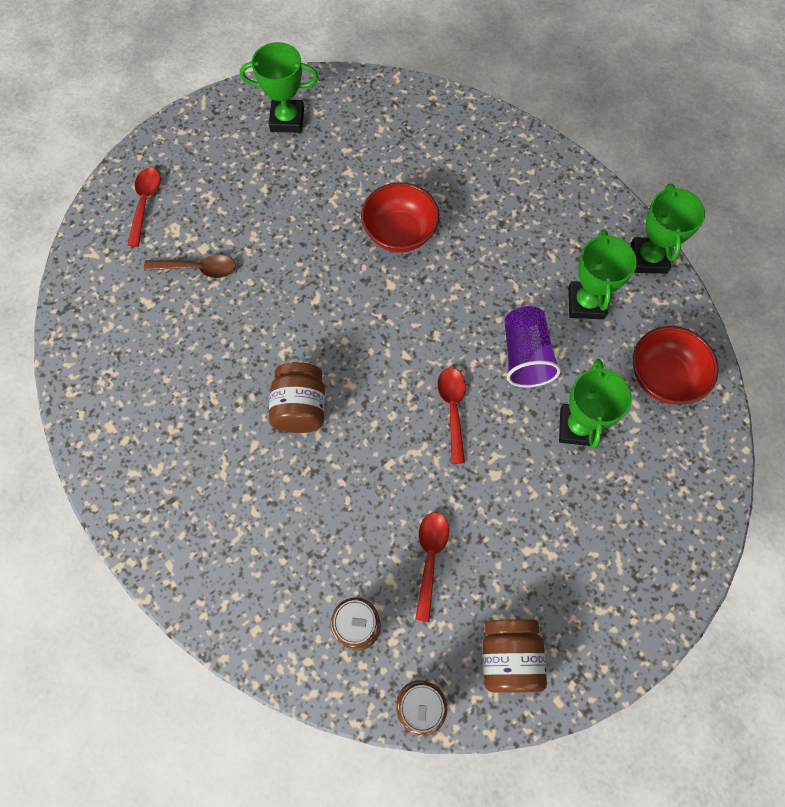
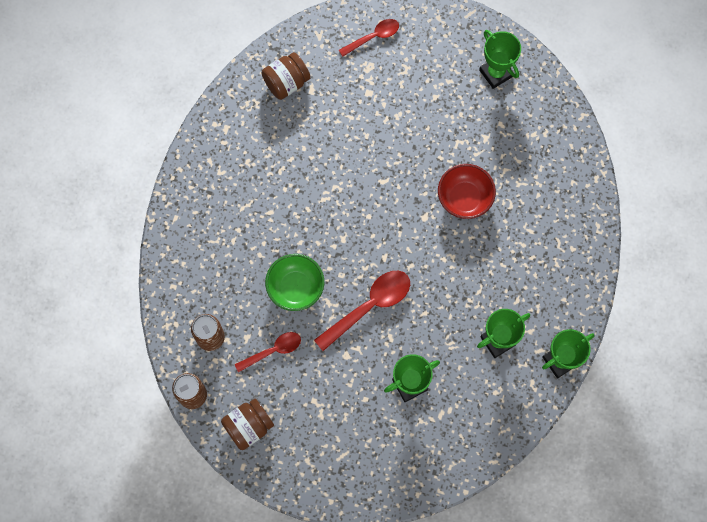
camera: 55 degrees right, 5 degrees up
brown spoon [144,255,236,278] -> none
brown jar [269,362,325,433] -> brown jar moved to [262,52,311,100]
red spoon [437,368,466,464] -> red spoon [314,271,410,351], size x1.62
purple cup [504,306,561,387] -> none
red bowl [633,326,718,404] -> none
none -> green bowl [265,254,324,311]

